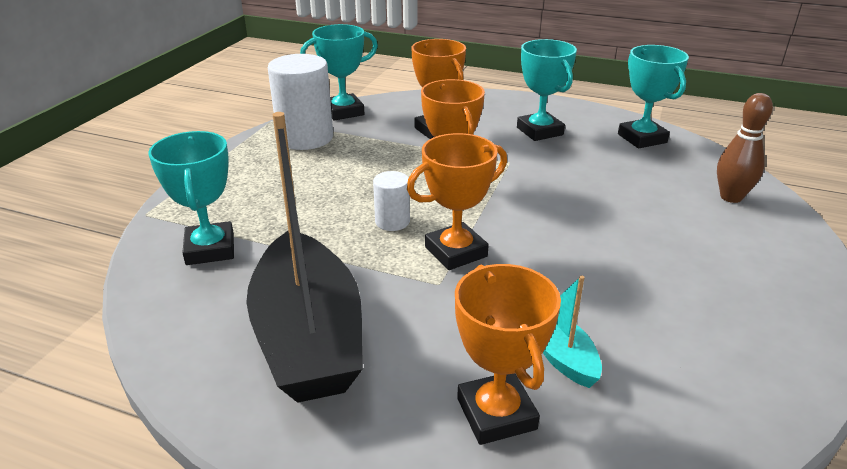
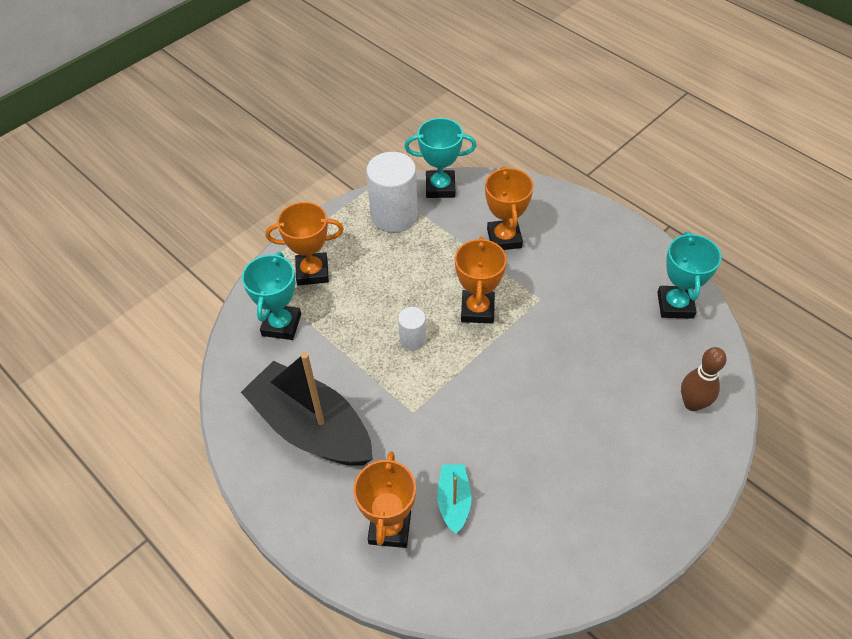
camera: 25 degrees right, 20 degrees up
black boat [246,112,363,403] -> black boat turned 120 degrees clockwise [241,352,373,466]
orange trophy [407,133,507,270] -> orange trophy moved to [266,202,344,286]
turquoise trophy [517,39,577,141] -> none

